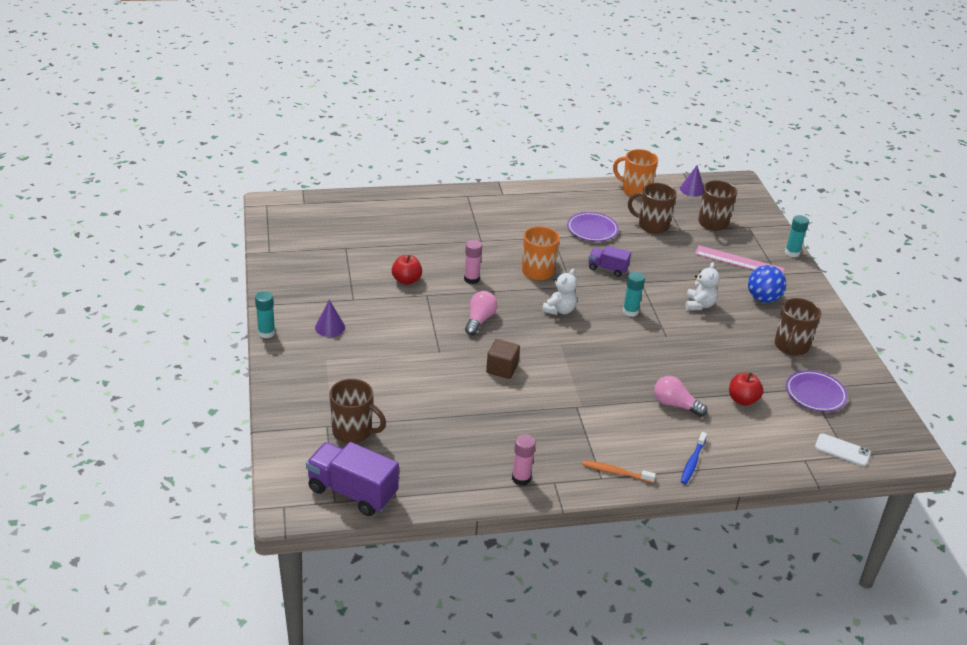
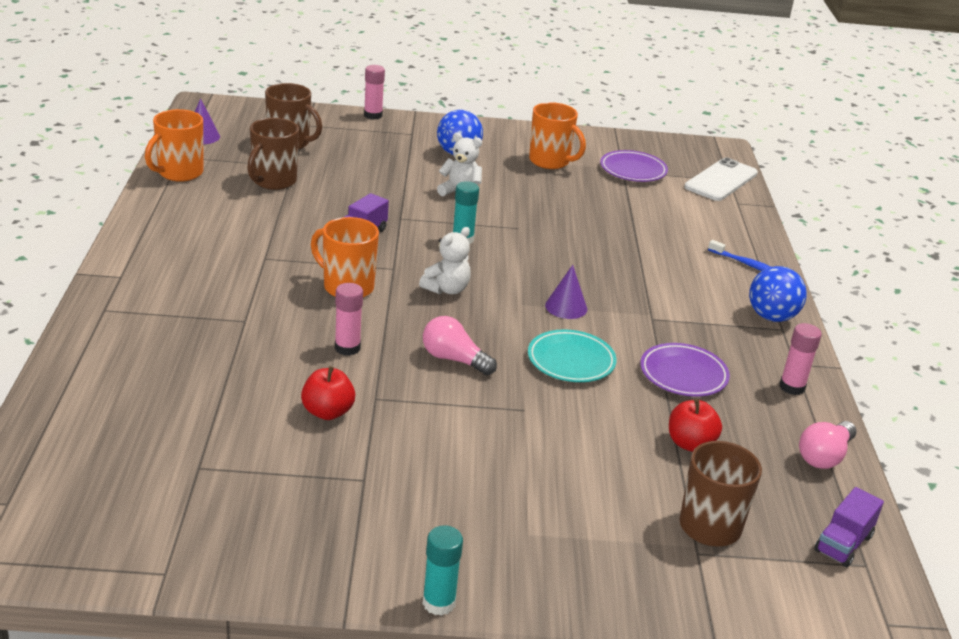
camera: 80 degrees left, 5 degrees down
purple truck [306,442,399,516] -> purple truck [814,487,884,567], size x0.57
purple cone [315,300,345,337] -> purple cone moved to [545,265,587,319]
brown cube [486,339,520,379] -> turquoise plate [528,329,617,382]
white teddy bear [542,268,577,315] -> white teddy bear turned 90 degrees clockwise [419,227,471,294]
purple plate [567,212,619,241] -> purple plate moved to [640,343,730,397]
orange toothbrush [582,460,656,483] -> blue ball [749,266,807,322]
pink light bulb [654,376,707,417] -> pink light bulb moved to [799,421,856,469]
pink ruler [695,245,785,273] -> none
red apple [729,372,763,406] -> red apple moved to [669,399,722,452]
brown mug [775,298,821,356] -> orange mug [529,102,586,169]
turquoise glue stick [785,215,809,257] -> pink glue stick [364,65,385,120]
white phone [815,433,871,466] -> white phone [684,158,758,201], size x1.60

